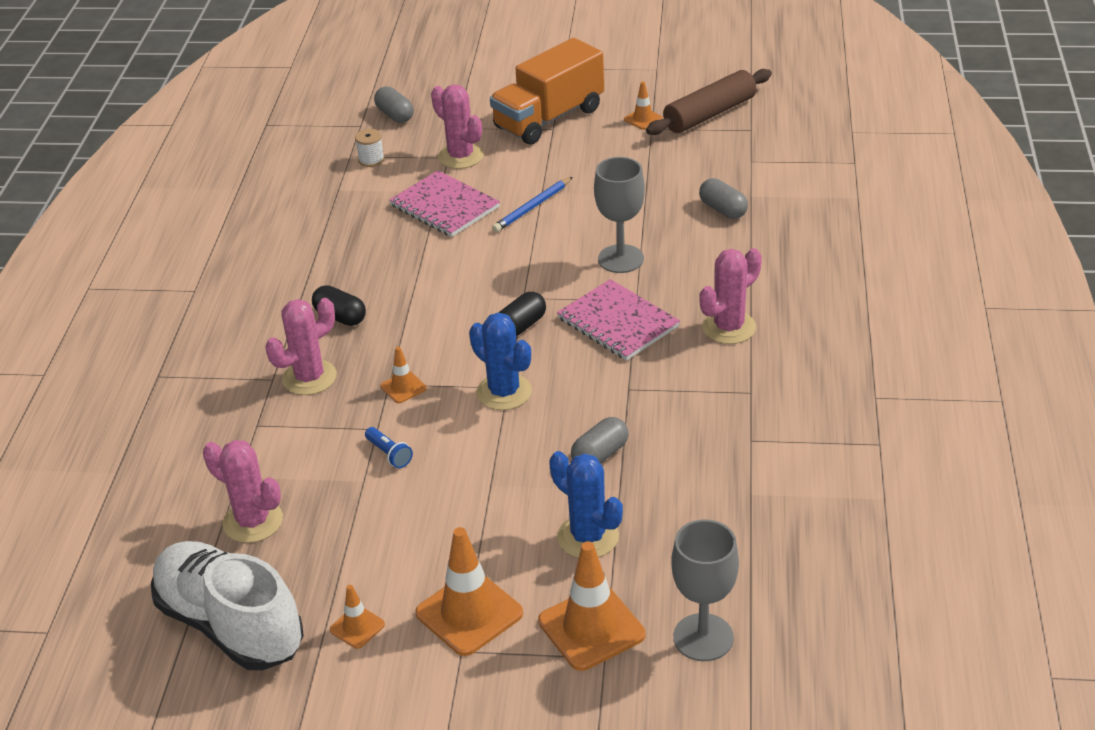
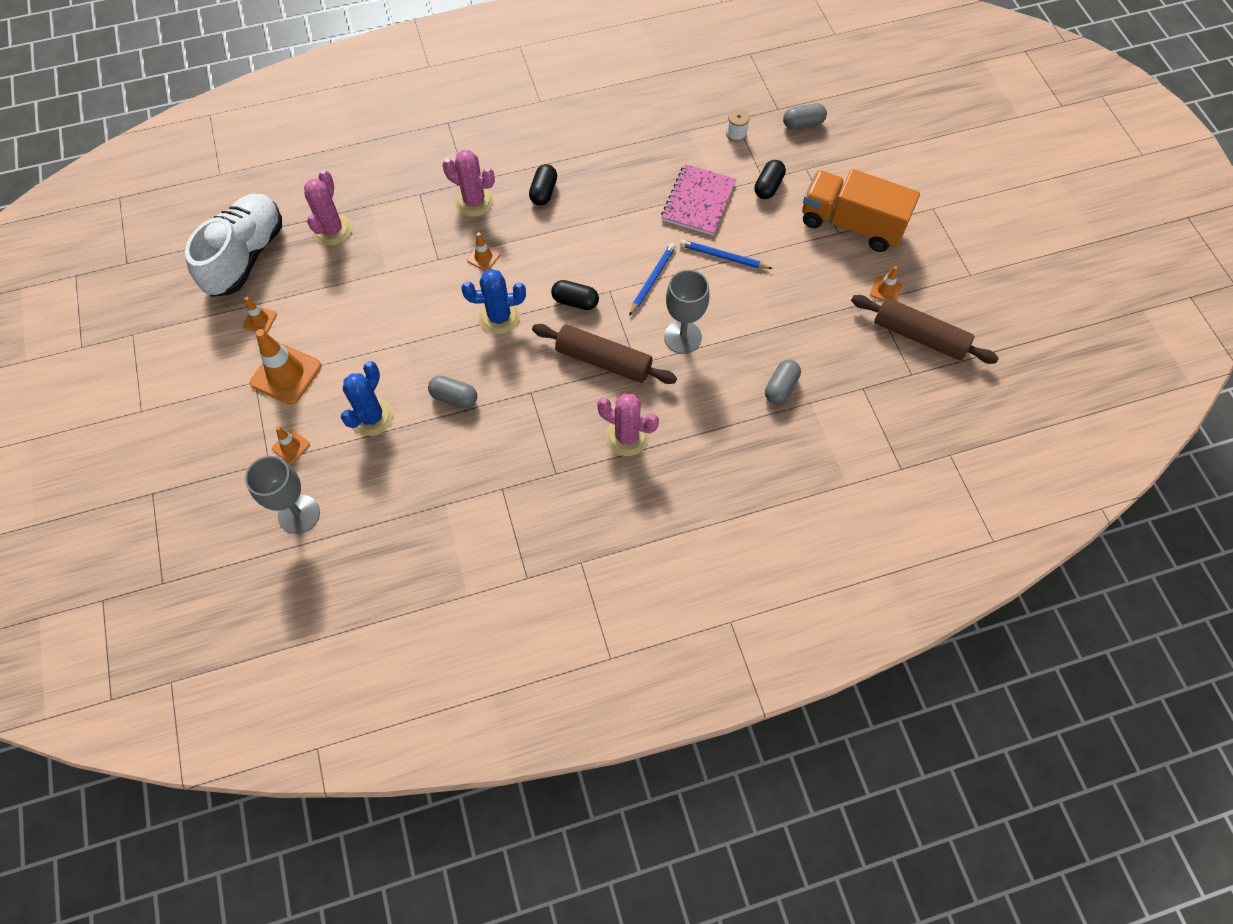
camera: 65 degrees right, 25 degrees up
blue flashlight [365,427,413,468] -> none
grey capsule [374,86,414,123] -> grey capsule turned 45 degrees clockwise [783,103,827,130]
pink cactus [431,84,484,169] -> black capsule [754,160,786,199]
blue cactus [469,313,532,410] -> blue cactus turned 60 degrees clockwise [461,269,526,334]
orange traffic cone [538,541,645,671] -> orange traffic cone [272,426,310,464], size x0.51
pink notebook [557,279,680,361] -> brown rolling pin [532,324,677,384]
none -> blue pencil [629,243,676,316]

